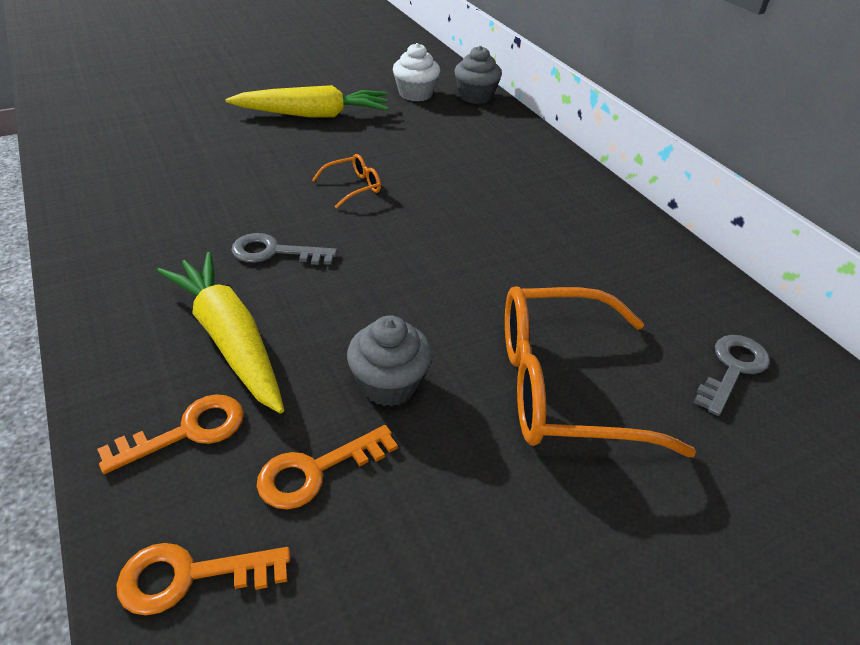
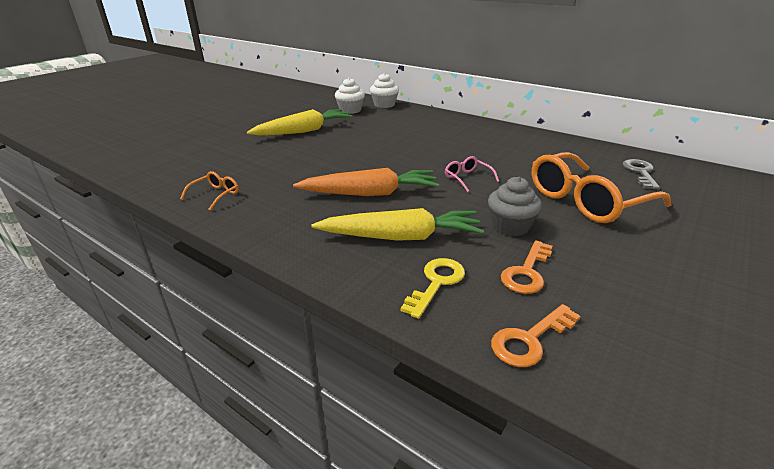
camera: 25 degrees left, 10 degrees down
orange key [97,394,244,474] -> yellow key [401,258,465,319]
yellow carrot [157,252,284,414] -> yellow carrot turned 150 degrees clockwise [312,208,484,241]
grey key [231,233,337,265] -> orange carrot [293,168,439,196]
orange glasses [312,154,381,208] -> orange glasses moved to [180,171,239,211]
grey cupcake [454,46,502,104] -> white cupcake [370,73,399,108]
none -> pink glasses [445,156,499,192]

